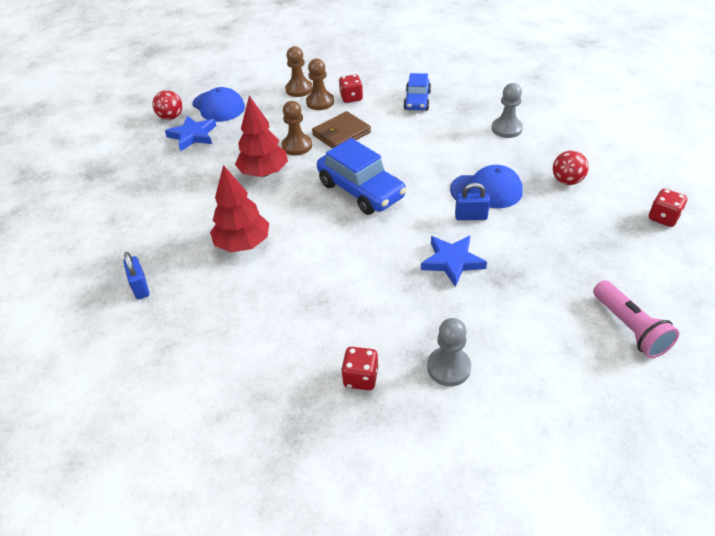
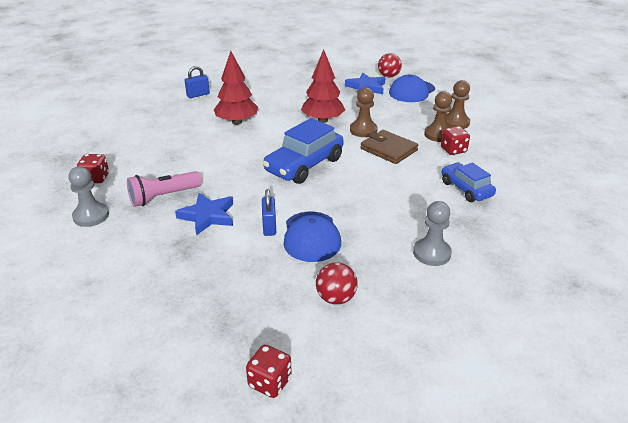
camera: 80 degrees right, 10 degrees down
blue car [403,73,431,110] -> blue car turned 60 degrees clockwise [442,163,496,202]
pink flashlight [593,280,679,358] -> pink flashlight moved to [127,171,202,207]

